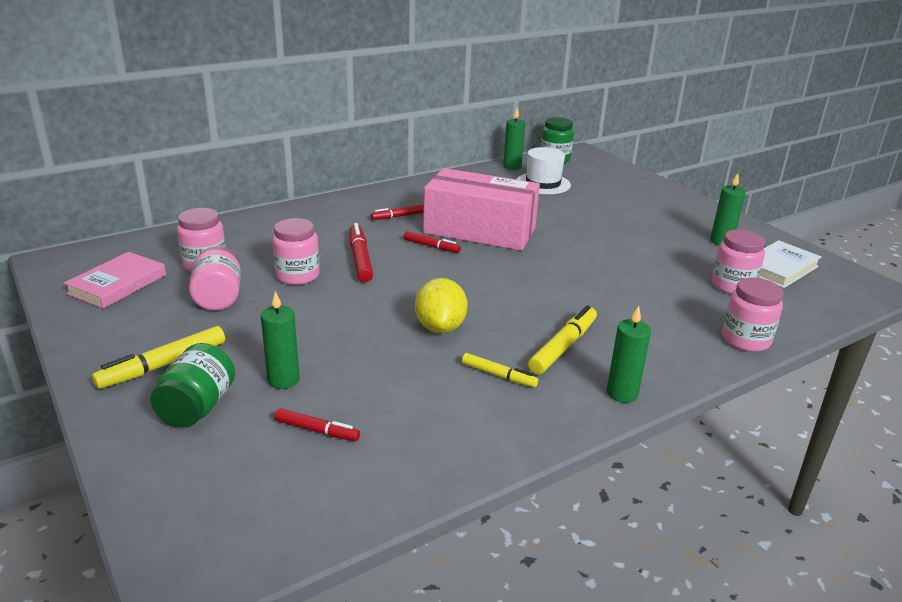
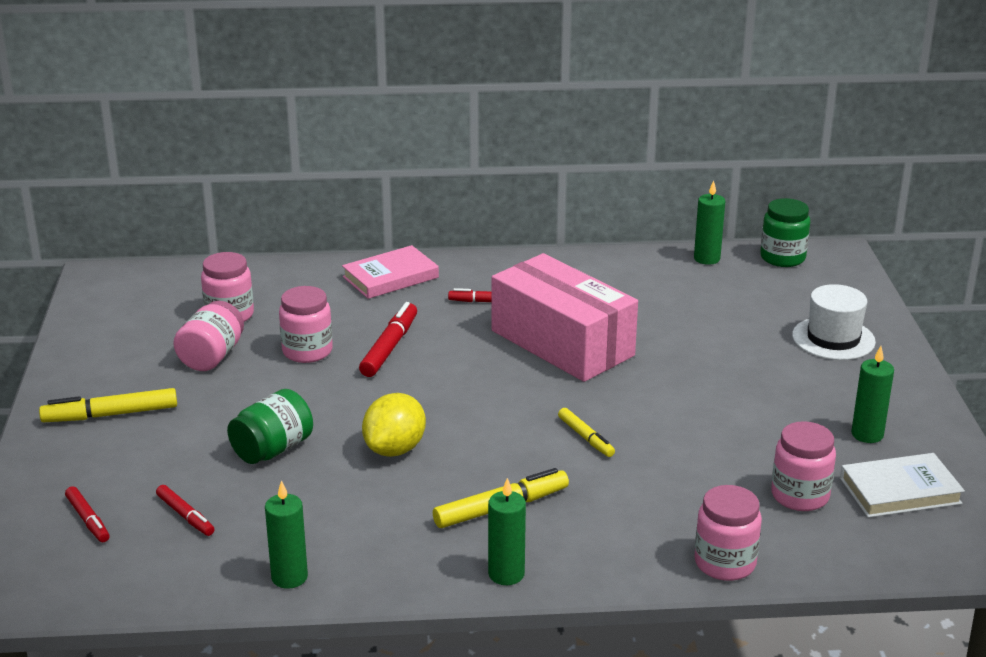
camera: 30 degrees right, 0 degrees up
pink book [64,252,166,309] -> pink book moved to [342,245,439,299]
green jar [150,343,235,428] -> green jar moved to [227,389,313,464]
green candle [261,291,299,389] -> green candle moved to [265,480,308,589]
red marker [404,231,461,253] -> red marker moved to [65,486,109,542]
yellow marker [462,353,538,387] -> yellow marker moved to [558,408,615,457]
white hat [517,147,571,194] -> white hat moved to [792,284,876,360]

